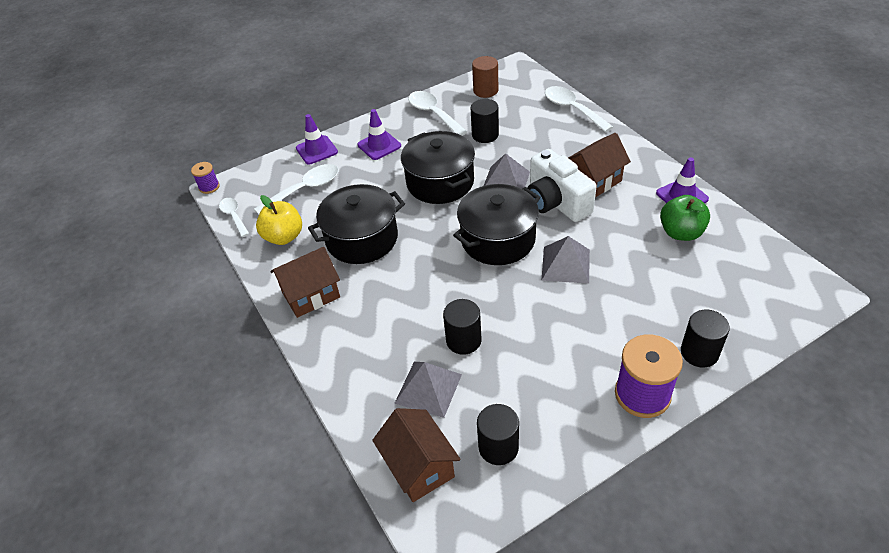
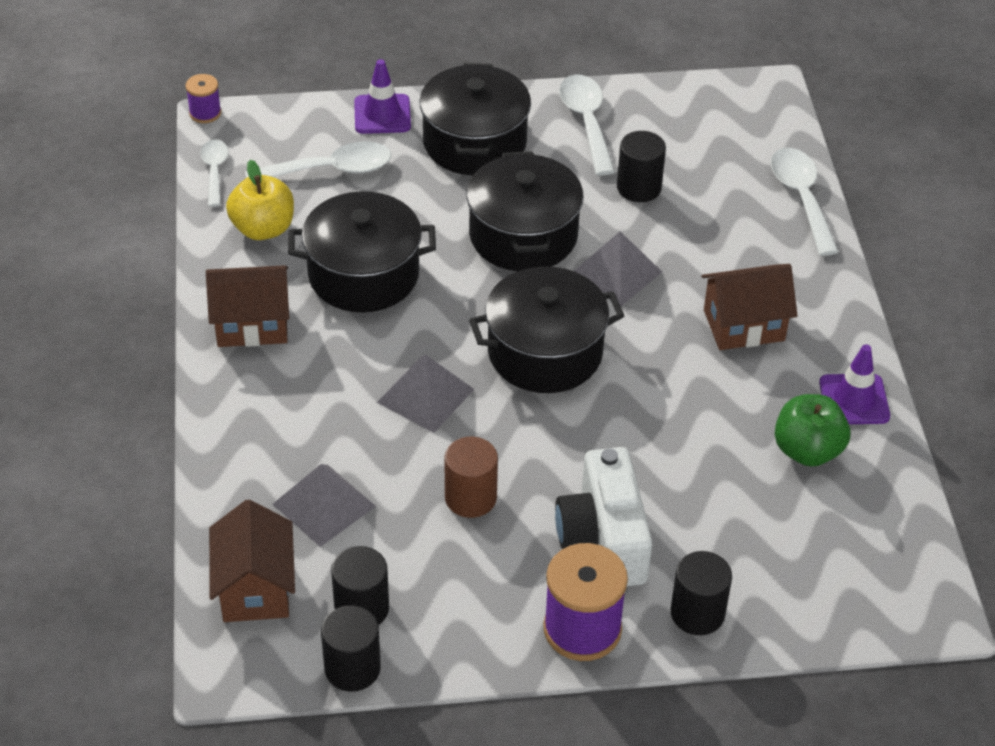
camera: 20 degrees right, 0 degrees up
purple traffic cone [357,109,401,160] -> black pot [419,63,531,175]
black cylinder [443,299,482,355] -> black cylinder moved to [321,605,381,692]
brown cylinder [472,56,498,98] -> brown cylinder moved to [445,437,498,518]
white camera [528,149,597,222] -> white camera moved to [555,447,653,586]
grey pyramid [541,236,590,284] -> grey pyramid moved to [377,354,474,433]

